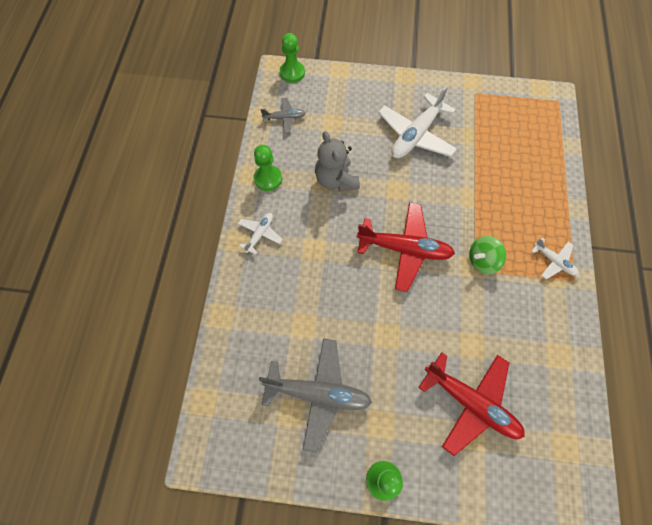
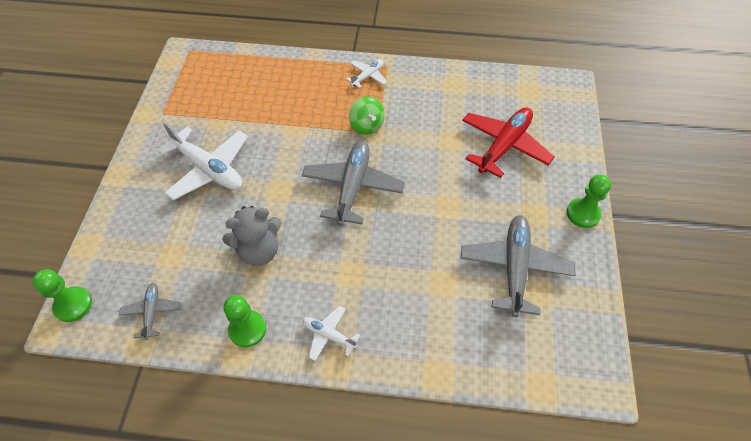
camera: 90 degrees left, 10 degrees down
red plane [357,202,455,292] -> grey plane [302,141,405,226]

